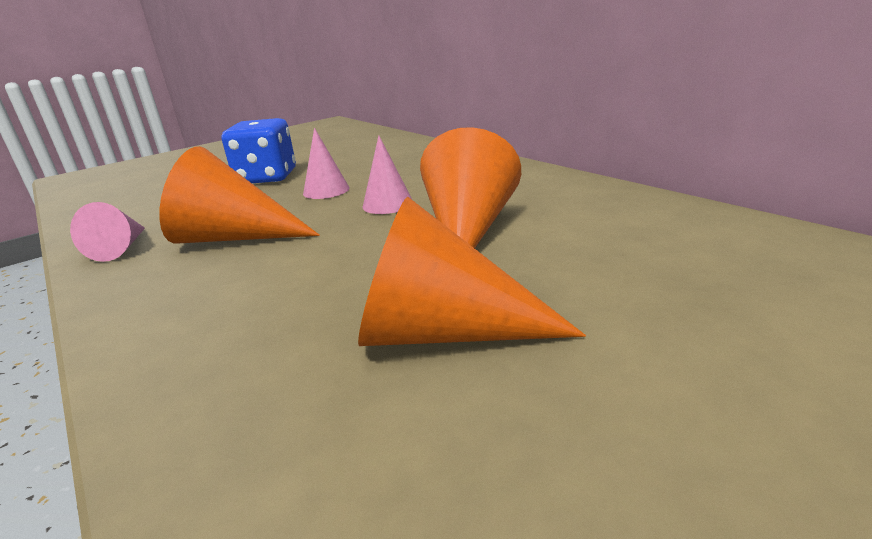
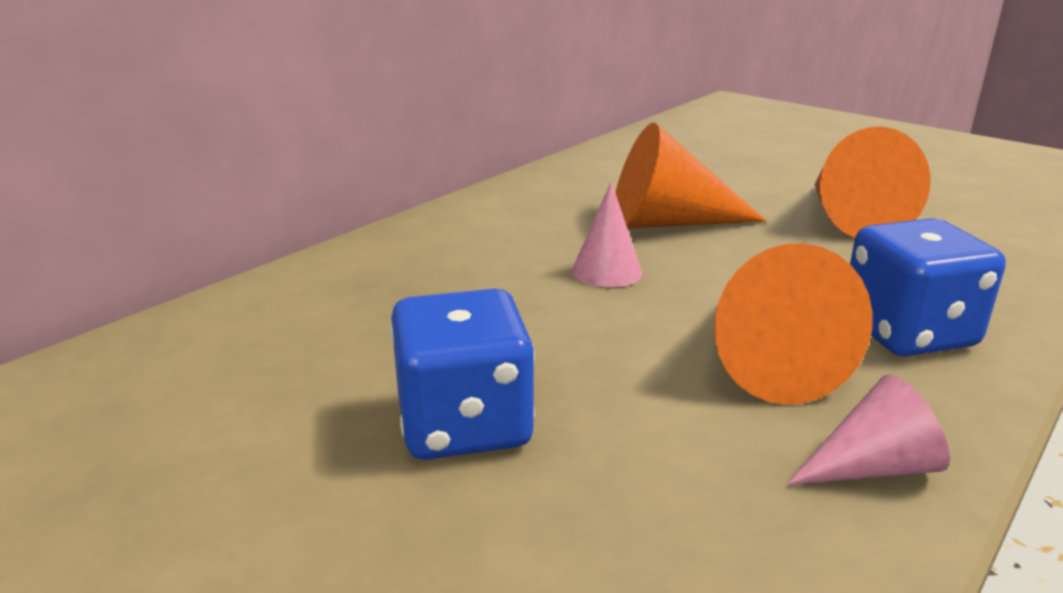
camera: 105 degrees left, 0 degrees up
pink cone [303,128,349,199] -> none
none -> blue dice [850,218,1006,357]

